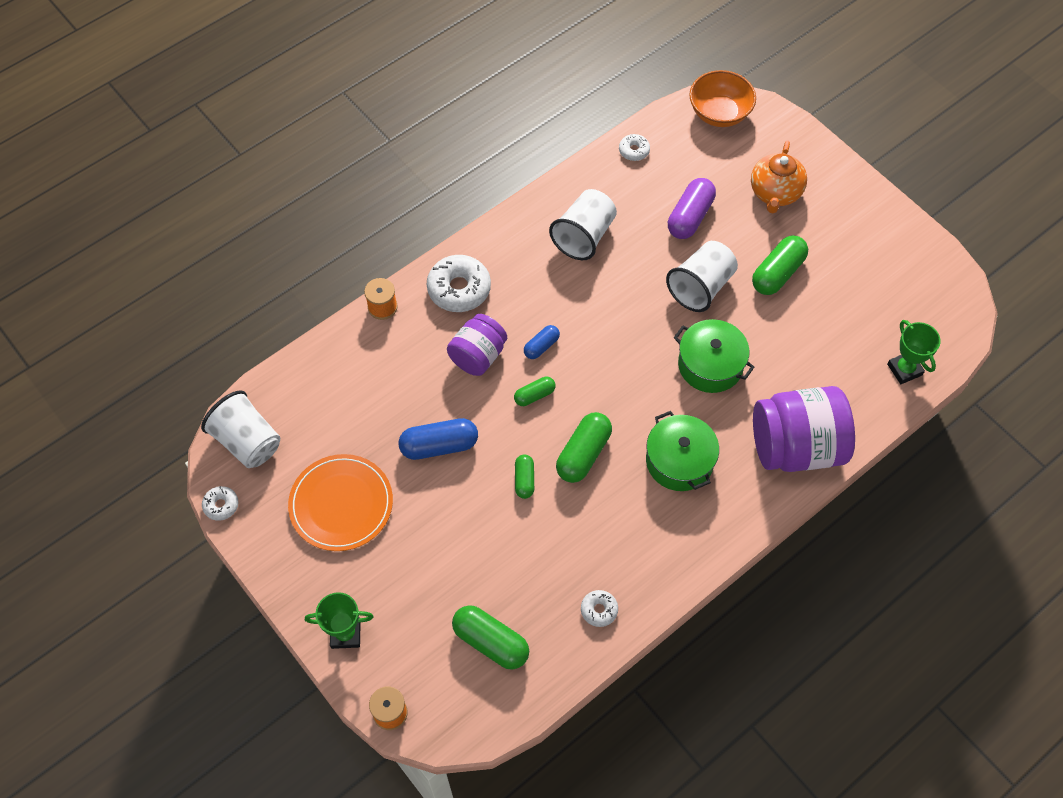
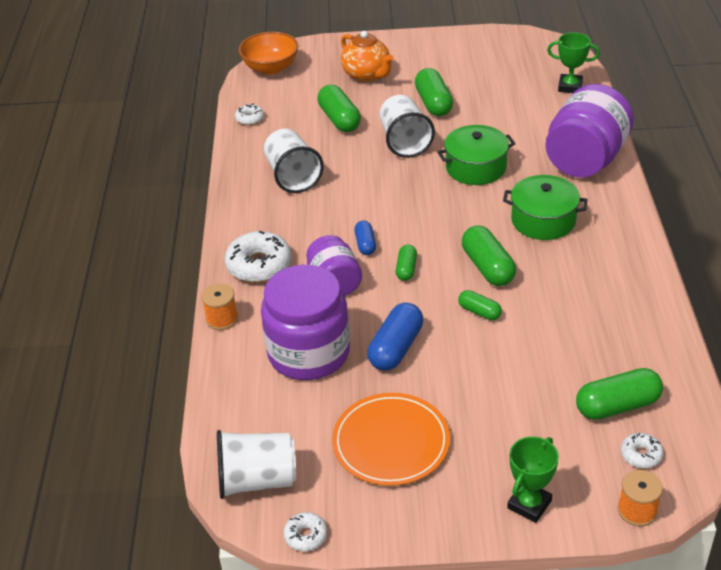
camera: 50 degrees left, 20 degrees down
white donut [581,590,618,627] -> white donut moved to [621,433,664,468]
purple capsule [668,178,716,239] -> green capsule [317,85,361,132]
none -> purple jar [261,265,350,380]

